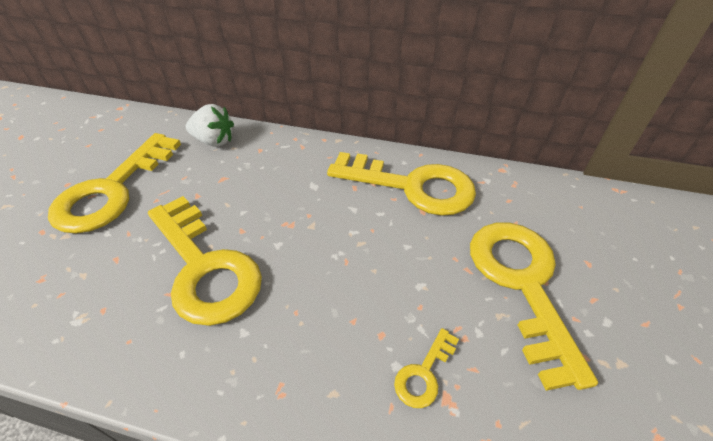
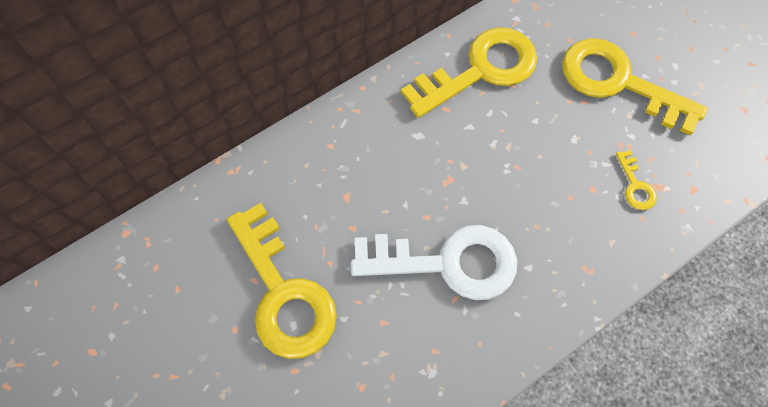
camera: 50 degrees left, 20 degrees up
yellow key [148,196,262,326] -> white key [351,225,517,300]
white strawberry [186,104,234,147] -> none

